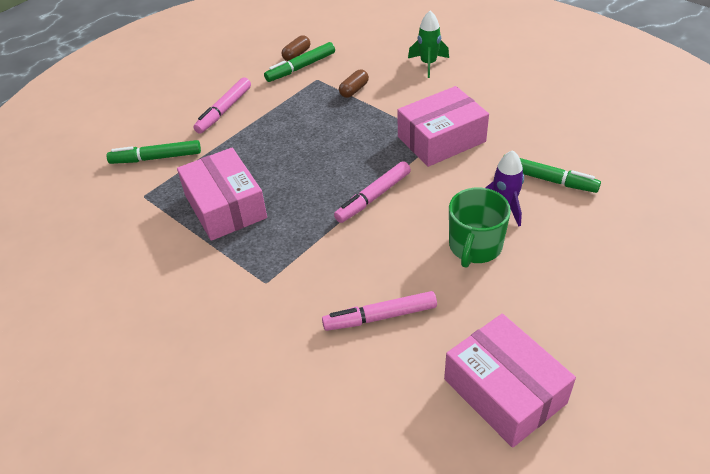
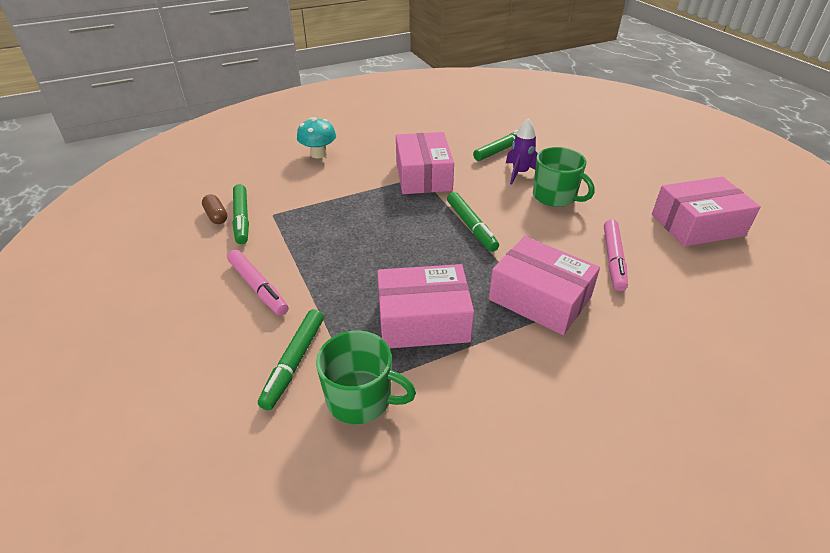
camera: 70 degrees left, 5 degrees down
pink marker [334,161,411,223] -> green marker [447,192,499,252]
brown capsule [339,69,369,98] -> none
green rocket [408,11,449,78] -> turquoise mushroom [297,117,336,158]
none -> green mug [316,331,416,424]
none -> pink box [489,236,600,335]

